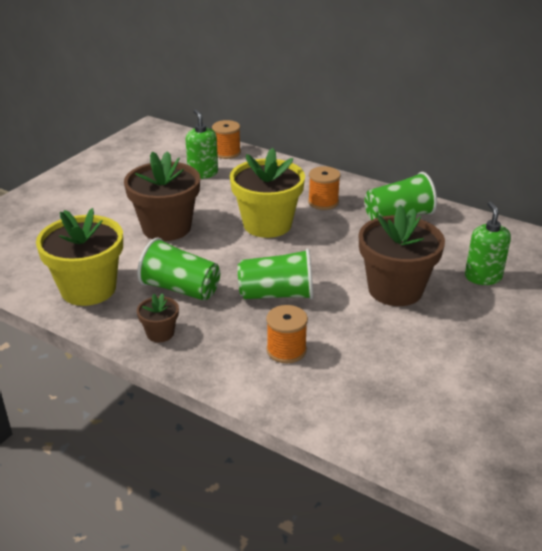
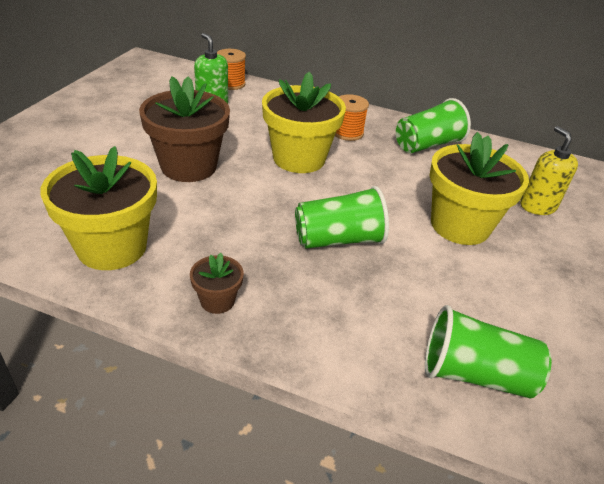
camera: 15 degrees left, 5 degrees up
green cup [137,237,220,301] -> green cup moved to [425,305,551,399]
orange spool [266,305,308,363] -> none
brown flower pot [359,205,445,306] -> yellow flower pot [429,132,529,245]
green soap dispenser [465,201,511,285] -> yellow soap dispenser [520,126,578,215]

